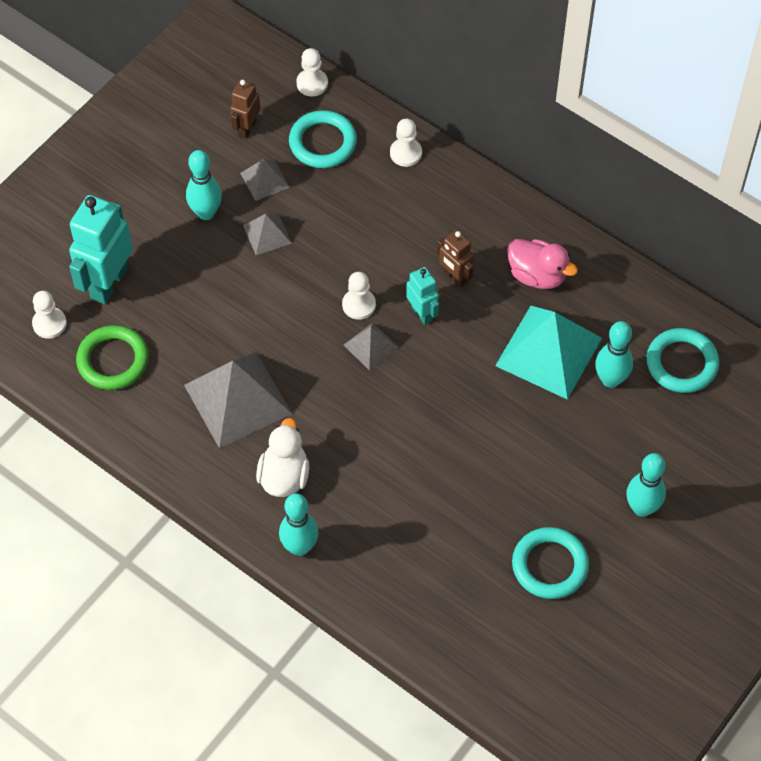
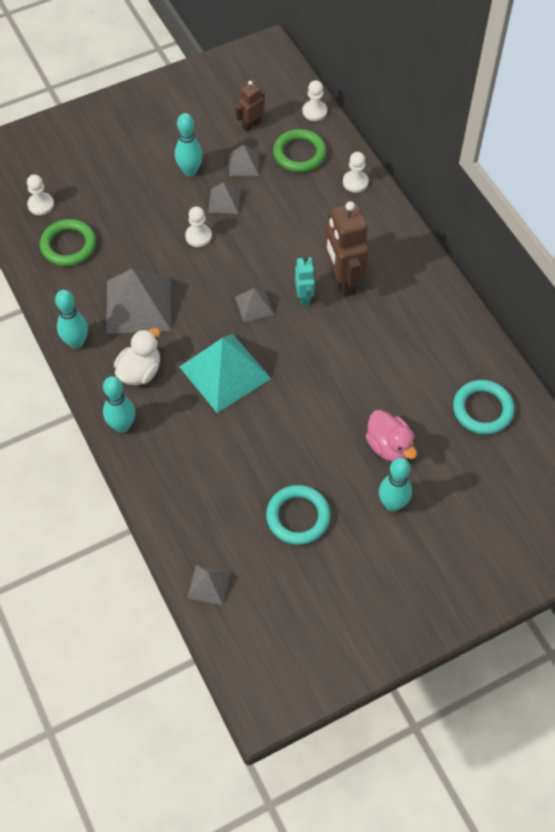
camera: 25 degrees right, 0 degrees up
turquoise robot [69,195,133,304] -> none
turquoise ring [289,110,357,168] -> green ring [273,129,327,172]
white pawn [342,272,376,320] -> white pawn moved to [185,206,212,247]
brown robot [437,230,474,287] -> brown robot [325,201,369,297], size x1.85
turquoise pyramid [495,306,602,400] -> turquoise pyramid moved to [179,334,271,413]
pink duck [507,239,578,289] -> pink duck moved to [366,410,417,462]
turquoise bowling pin [595,321,633,388] -> turquoise bowling pin moved to [55,290,88,349]
none -> grey pyramid [187,565,231,605]

